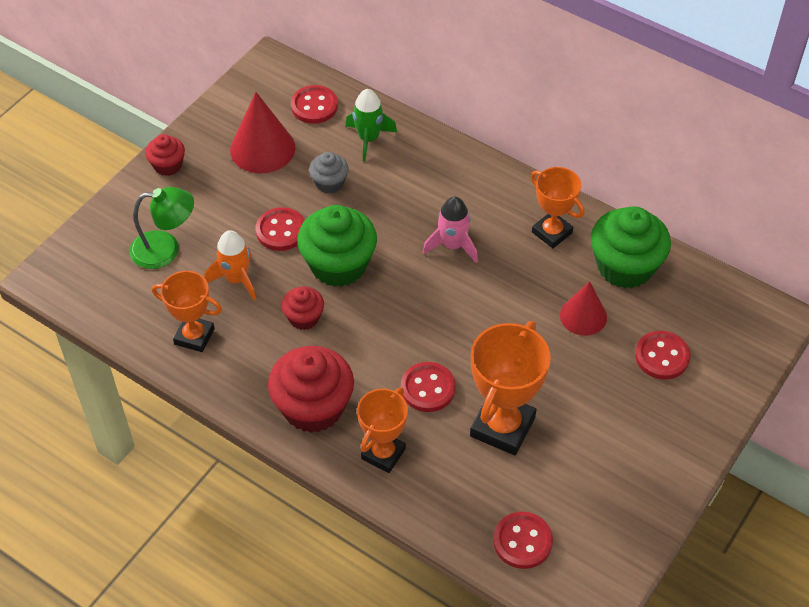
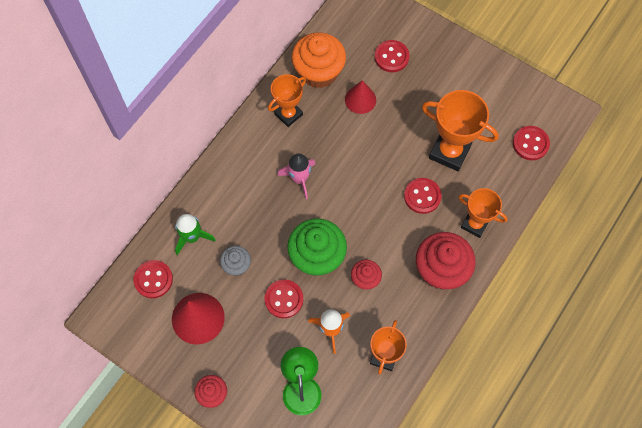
camera: 90 degrees left, 15 degrees up
green cupcake [591,206,671,288] -> orange cupcake [292,33,346,88]

